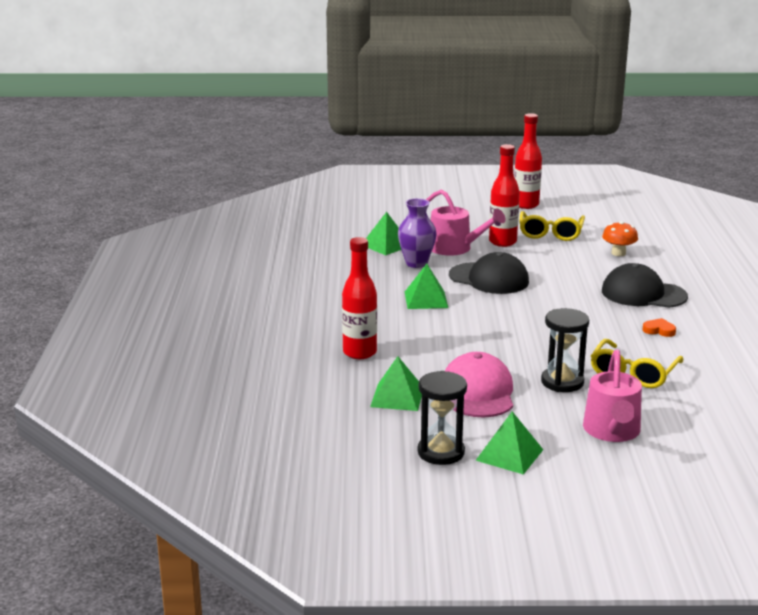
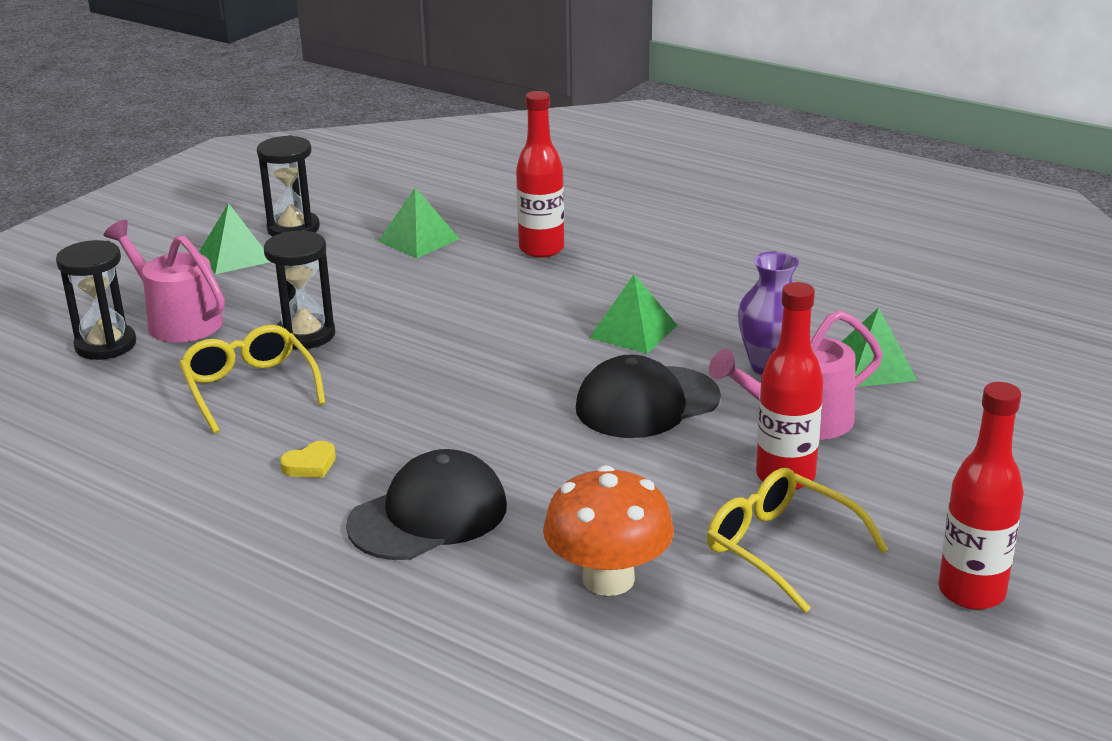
camera: 125 degrees right, 5 degrees up
pink cap [445,352,513,417] -> none
orange mushroom [602,221,638,256] -> orange mushroom [543,465,674,596], size x1.60
orange heart [643,318,676,337] -> yellow heart [280,441,336,478]
none -> black hourglass [56,240,136,360]

